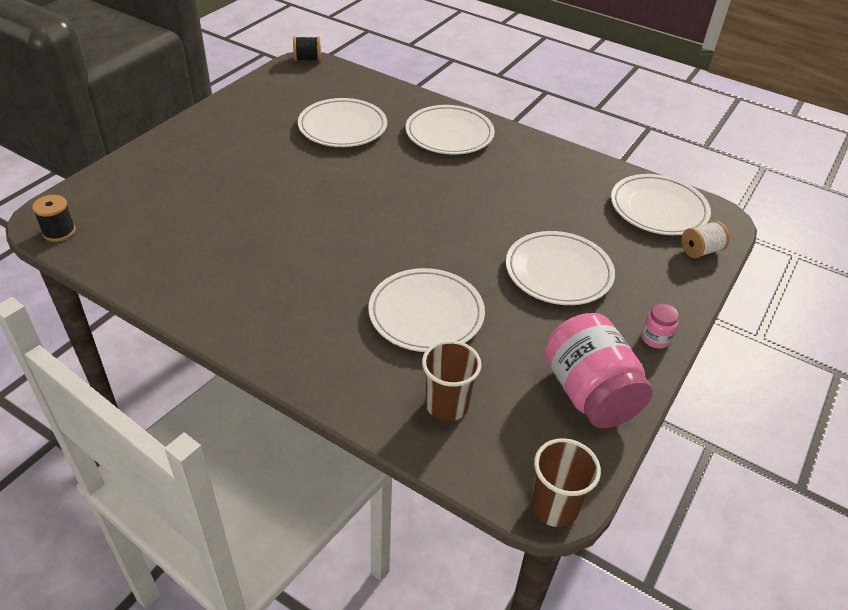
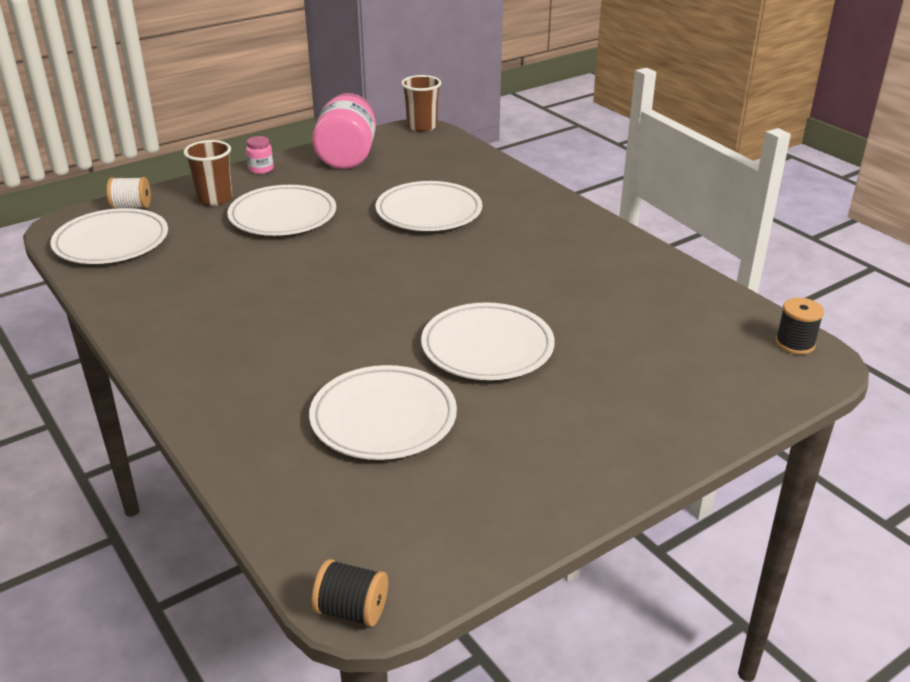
camera: 155 degrees left, 10 degrees down
white plate [406,105,495,155] -> white plate moved to [421,302,555,380]
brown cup [422,340,481,421] -> brown cup moved to [184,140,232,206]

